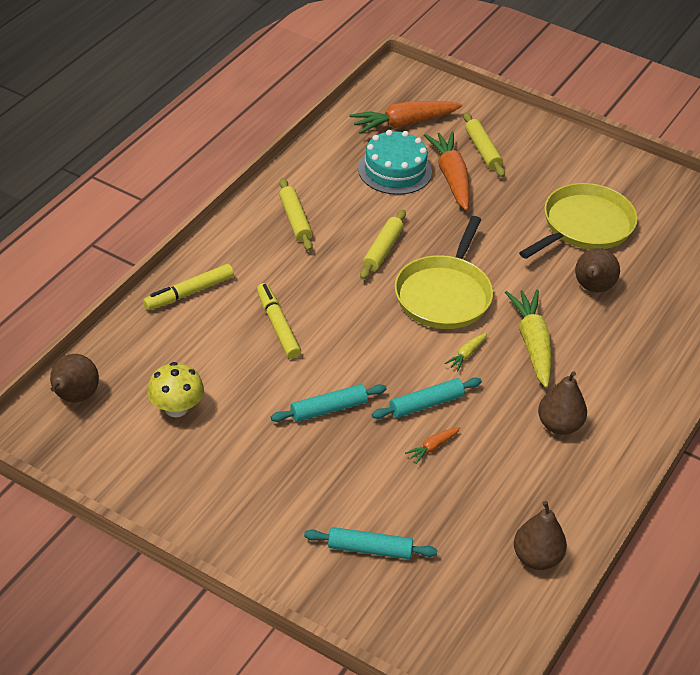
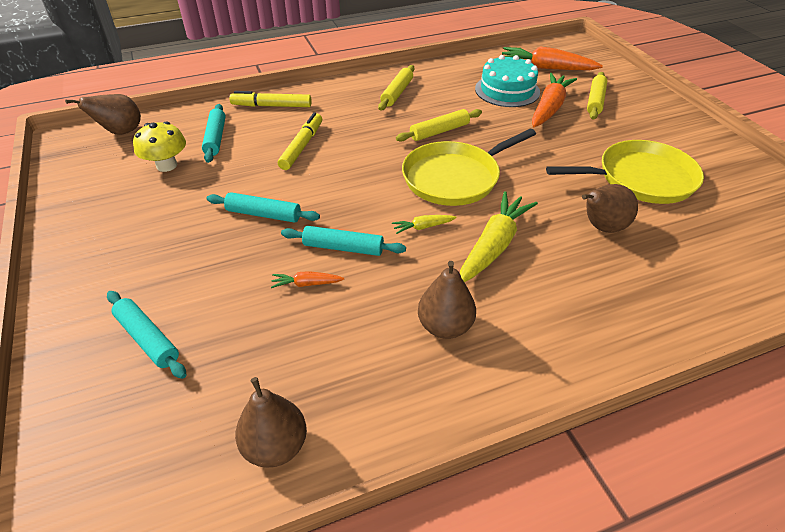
camera: 40 degrees right, 0 degrees up
none -> turquoise rolling pin [202,104,226,163]

